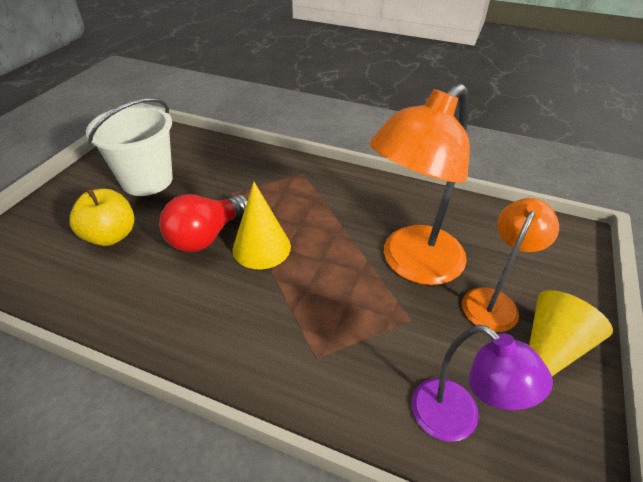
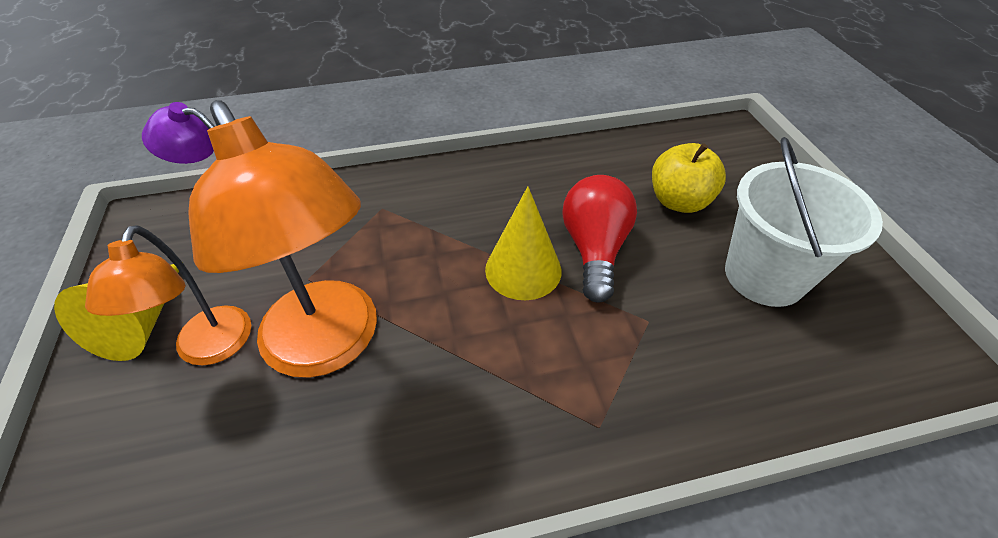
camera: 145 degrees right, 5 degrees up
orange lamp [370,84,470,285] -> orange lamp turned 135 degrees clockwise [188,100,377,378]

